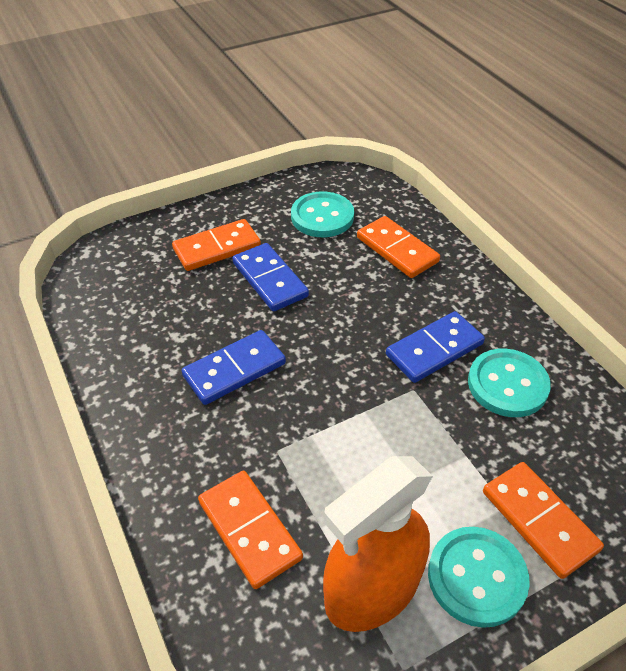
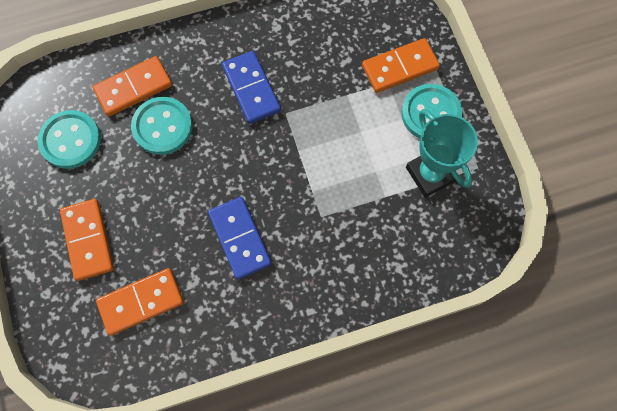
camera: 80 degrees left, 25 degrees up
orange domino [198,471,303,589] -> orange domino moved to [96,268,184,336]
blue domino [233,243,309,311] -> none
orange spray bottle [323,456,433,632] -> turquoise trophy [406,109,478,197]
turquoise button [468,349,551,417] -> turquoise button moved to [131,97,192,155]

